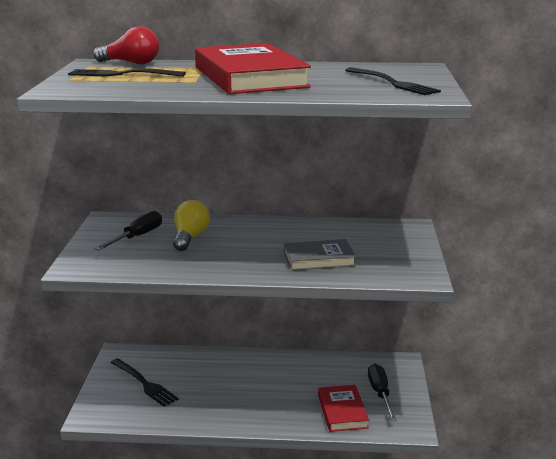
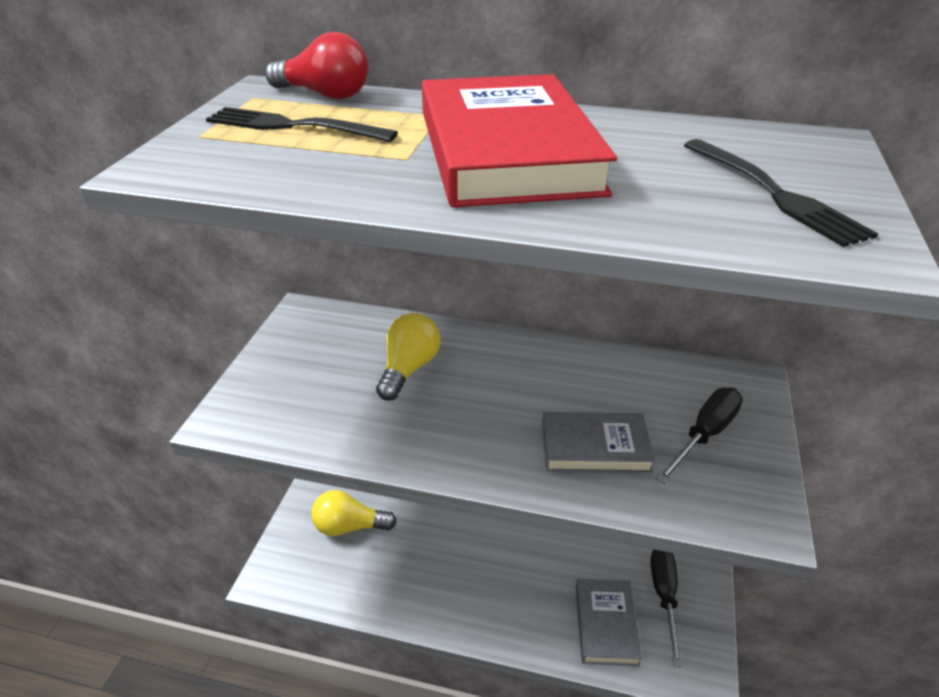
camera: 10 degrees right, 15 degrees up
black screwdriver [95,211,162,251] -> black screwdriver moved to [656,387,743,484]
black fork [111,358,179,407] -> yellow light bulb [311,490,397,536]
red book [318,385,369,432] -> grey book [576,579,642,666]

